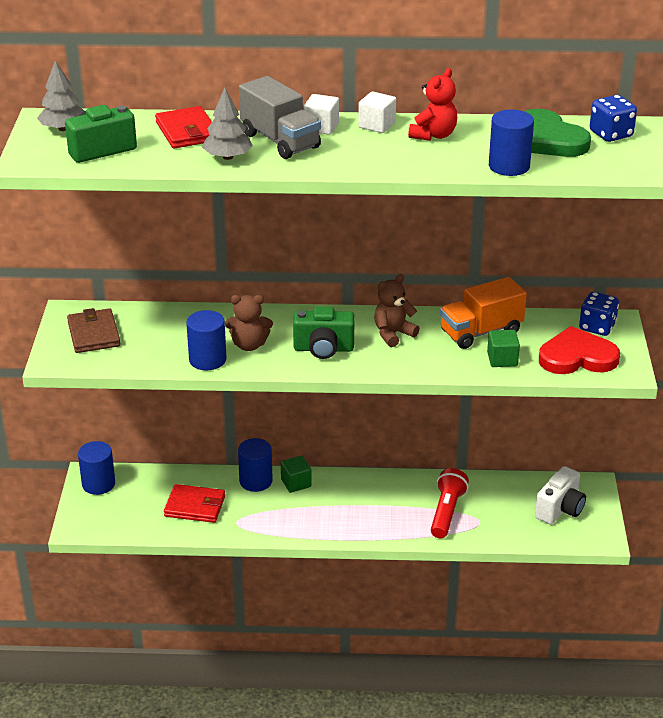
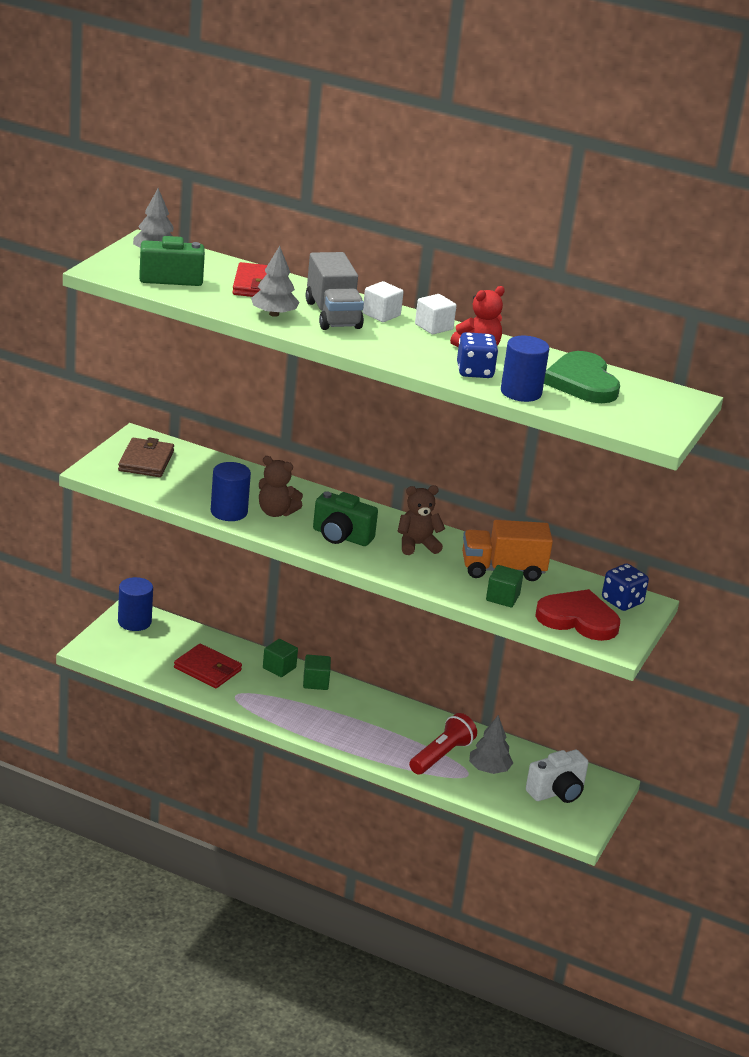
camera: 20 degrees right, 5 degrees down
blue cylinder [238,438,273,492] -> green cube [263,639,298,677]
blue dice [590,95,637,142] -> blue dice moved to [457,332,498,378]
none -> grey tree [469,715,513,774]

